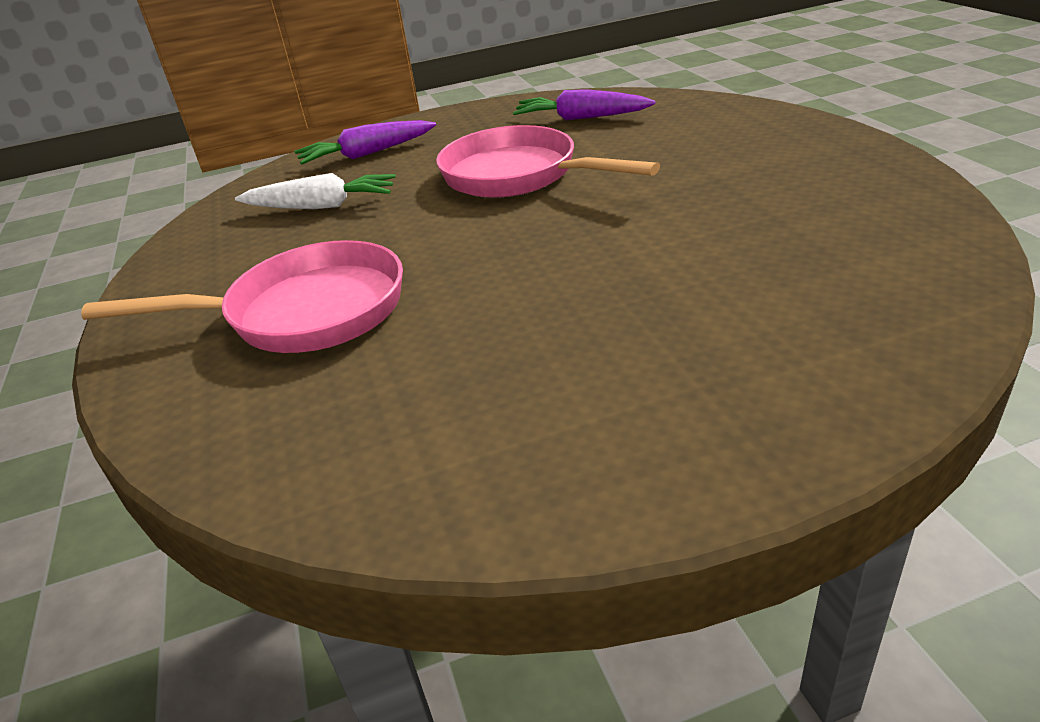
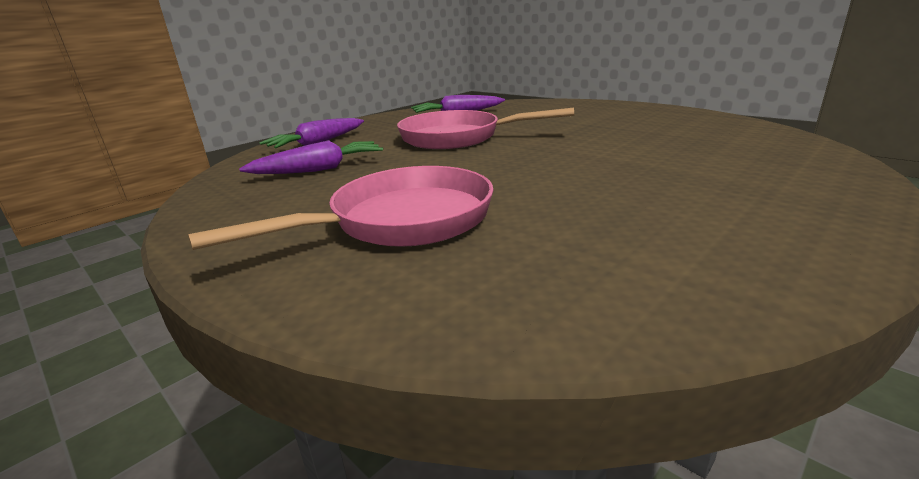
camera: 30 degrees left, 10 degrees down
white carrot [235,173,396,209] -> purple carrot [239,140,383,174]

